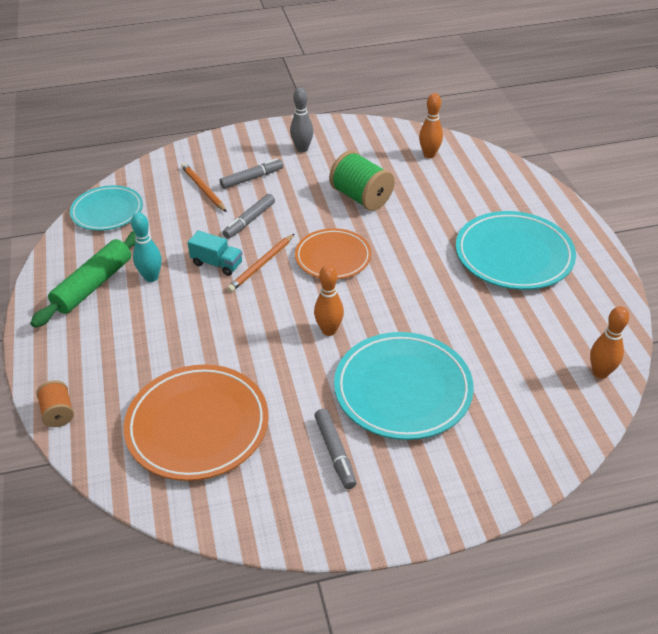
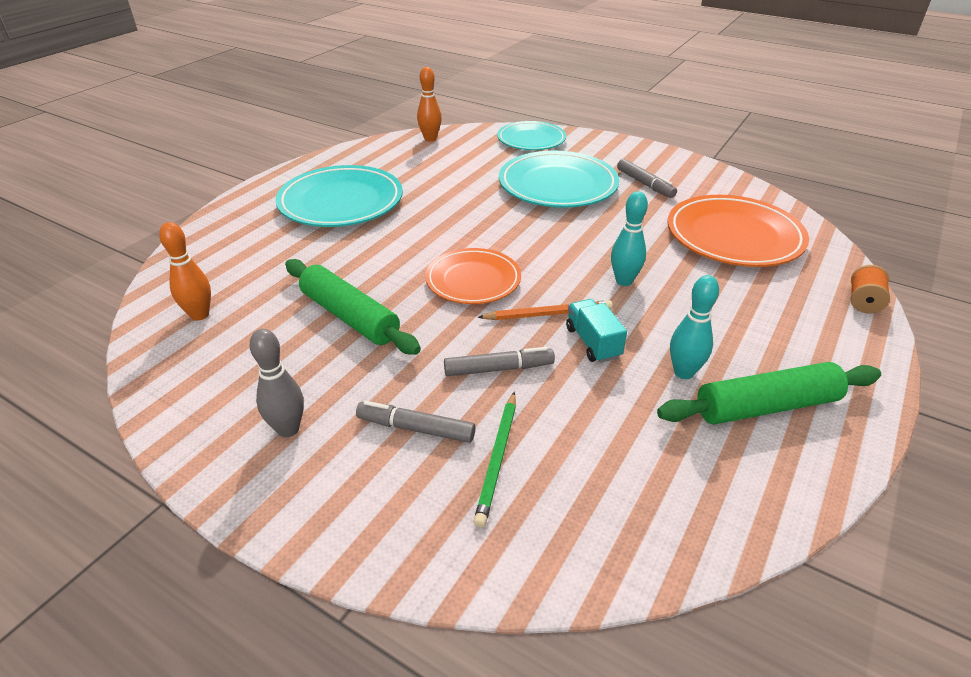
camera: 135 degrees left, 5 degrees down
turquoise plate [70,185,143,231] -> turquoise plate moved to [497,121,566,150]
orange pencil [181,163,227,212] -> green pencil [473,392,516,528]
orange bowling pin [314,265,344,336] -> none
grey marker [314,409,357,489] -> grey marker turned 120 degrees clockwise [617,159,677,198]
green spool [329,151,395,211] -> green rolling pin [285,259,421,355]
none -> turquoise bowling pin [611,191,648,286]

